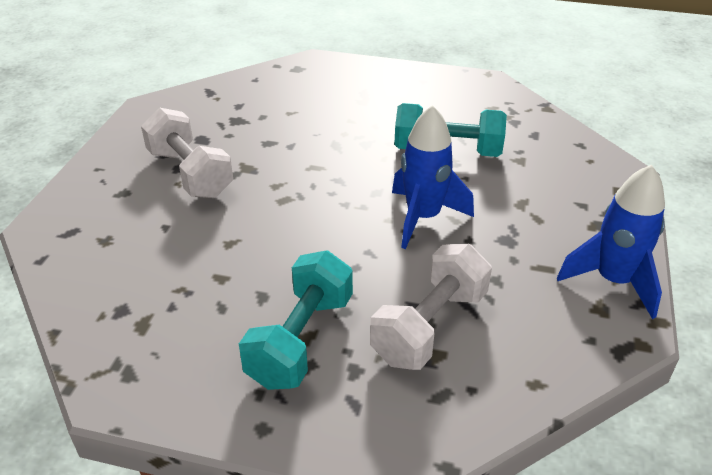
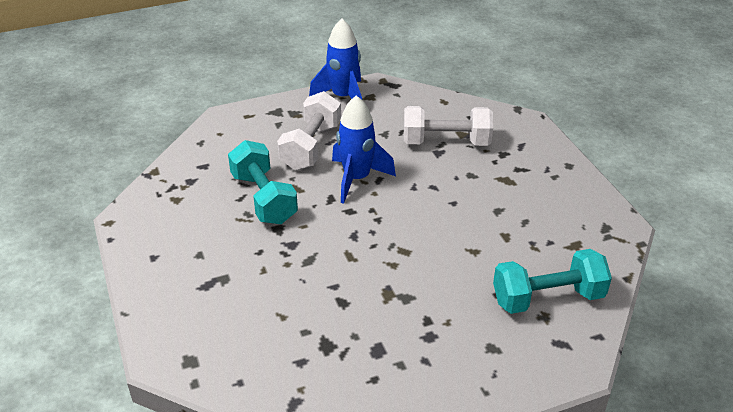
camera: 125 degrees left, 0 degrees up
white dumbbell [141,108,233,198] -> white dumbbell moved to [277,91,341,170]
turquoise dumbbell [239,251,353,390] -> turquoise dumbbell moved to [493,249,612,314]

